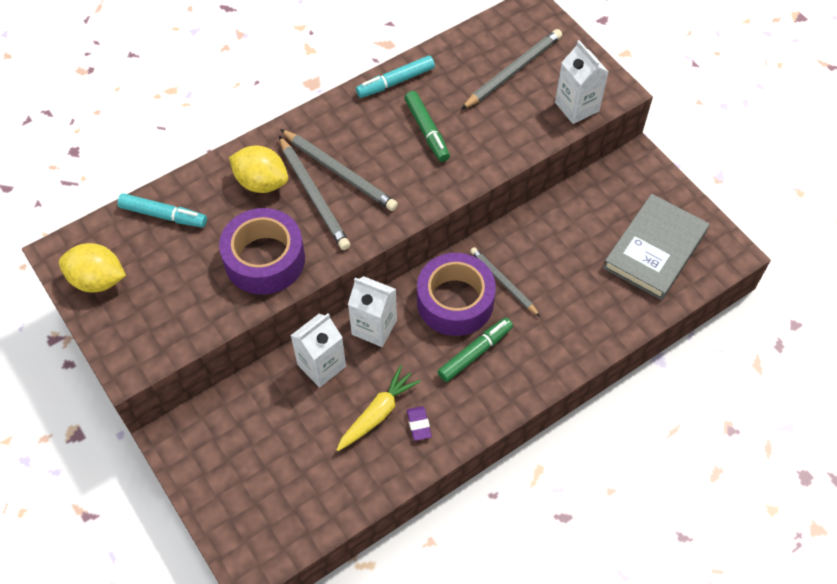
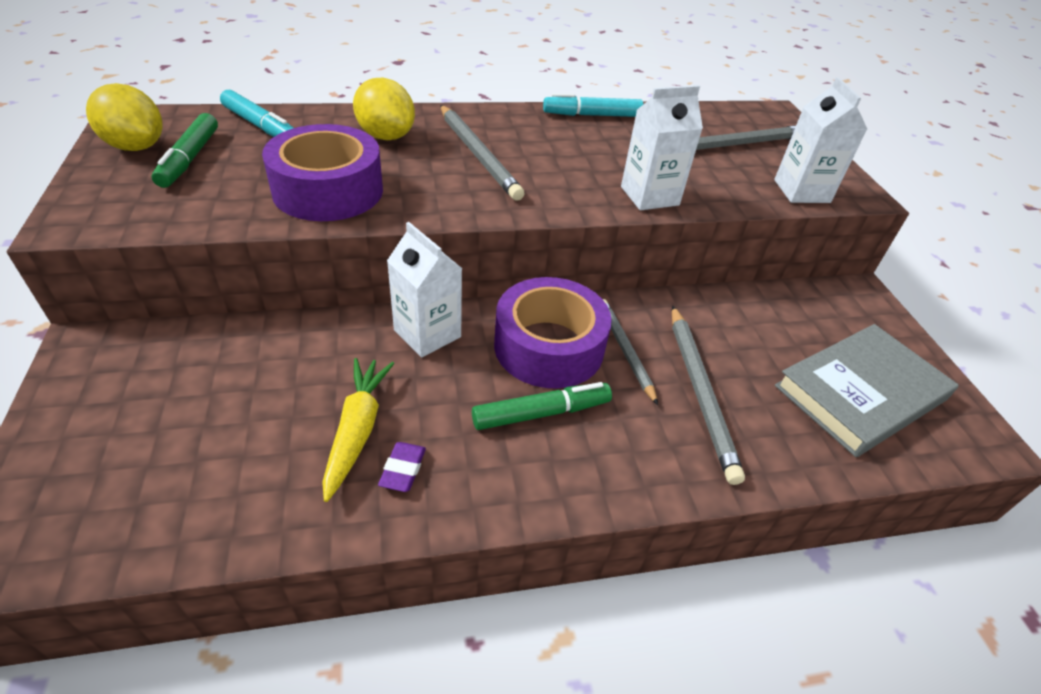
camera: 20 degrees right, 15 degrees down
grey pencil [279,136,350,250] -> grey pencil moved to [672,305,745,485]
white carton [290,313,346,388] -> white carton moved to [621,85,703,210]
yellow carrot [336,365,421,451] -> yellow carrot turned 60 degrees counterclockwise [322,358,395,502]
green marker [404,91,450,162] -> green marker moved to [151,113,218,188]

